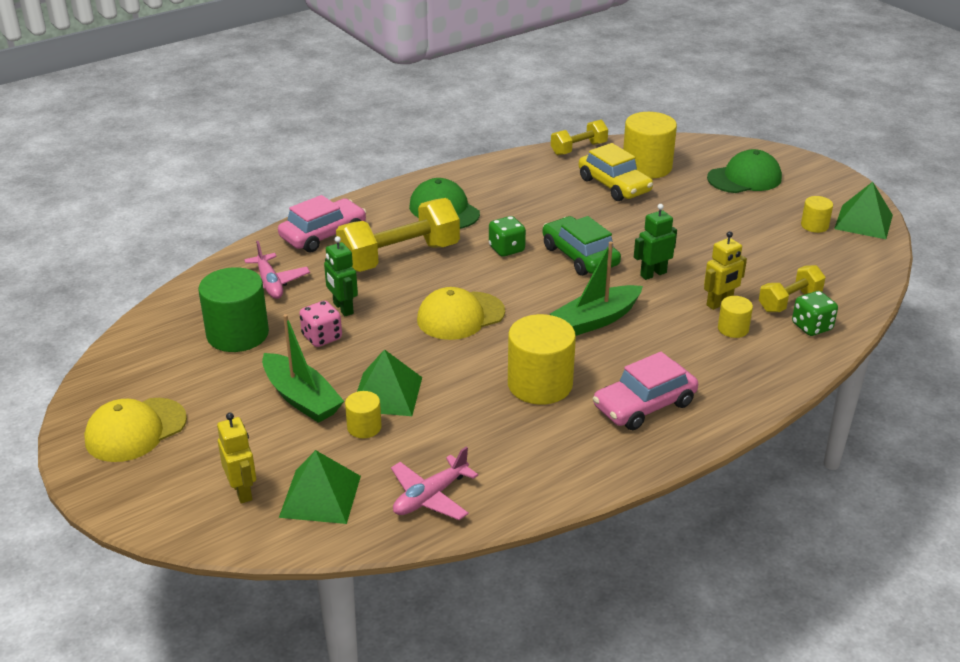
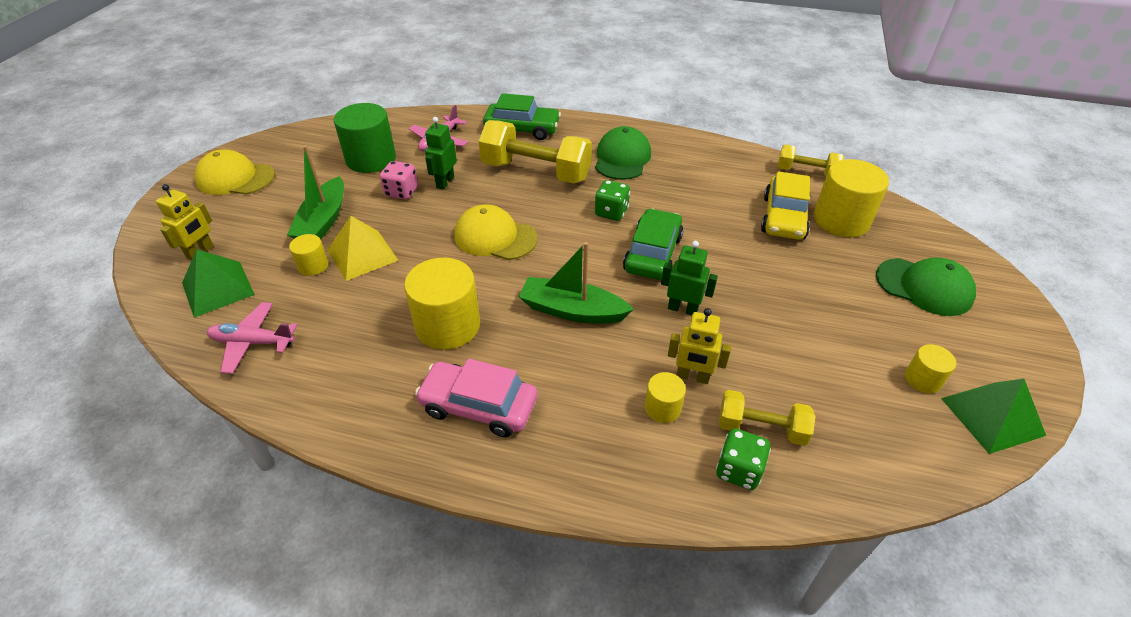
camera: 50 degrees right, 10 degrees up
pink car [278,195,366,253] -> green car [483,93,561,140]
green pyramid [357,349,422,416] -> yellow pyramid [327,216,399,281]

